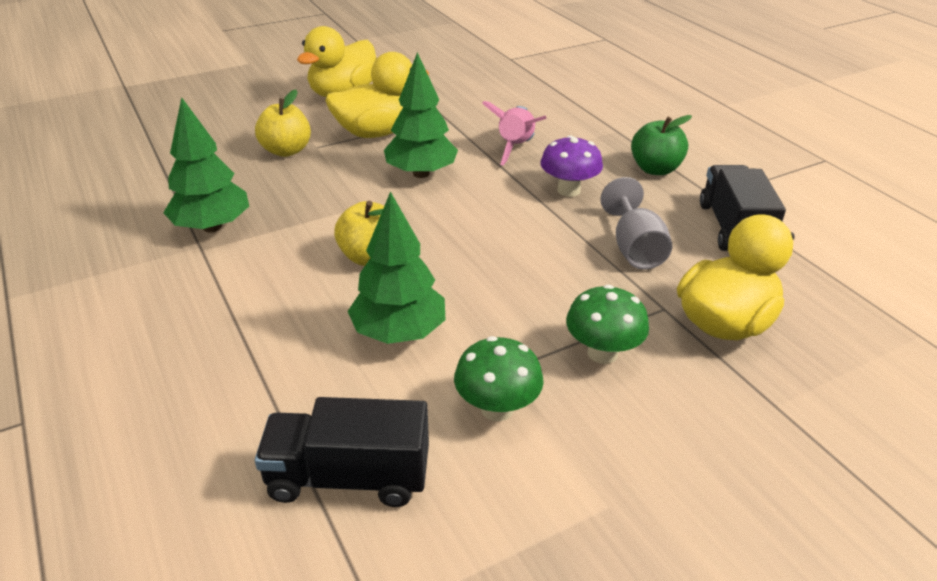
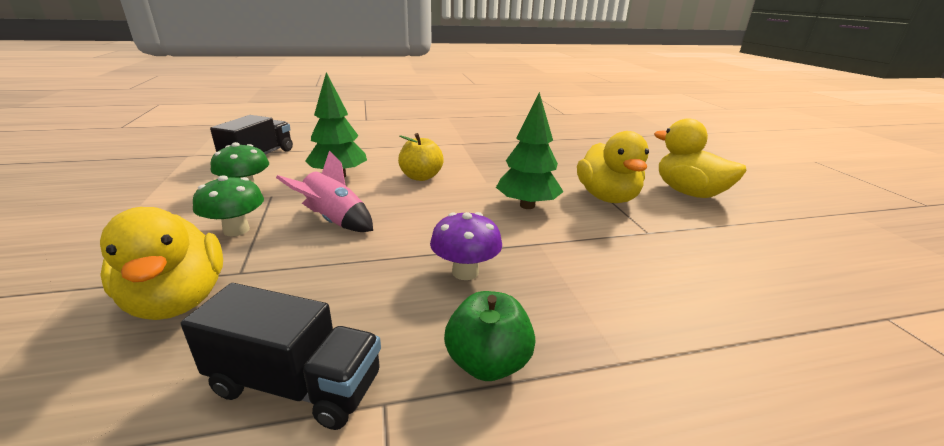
camera: 105 degrees right, 10 degrees down
green tree [163,97,249,232] -> none
yellow apple [255,90,311,157] -> none
pink rocket [482,101,547,165] -> pink rocket moved to [276,150,373,232]
grey goblet [600,177,672,270] -> none

